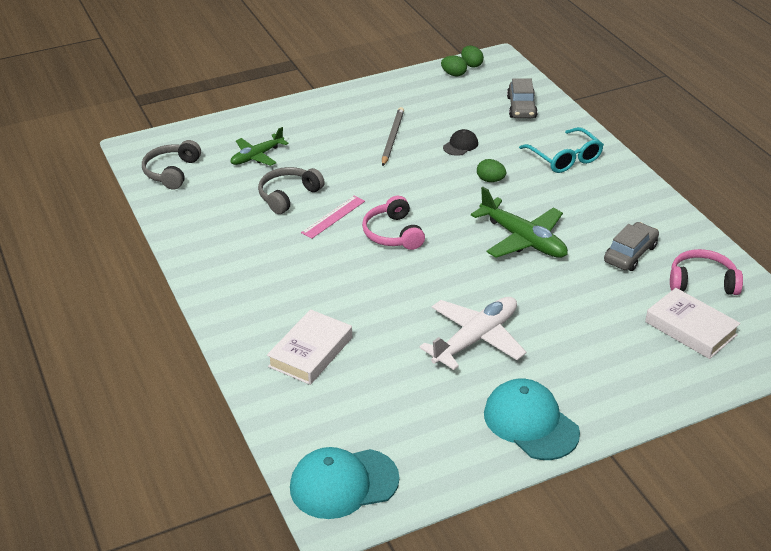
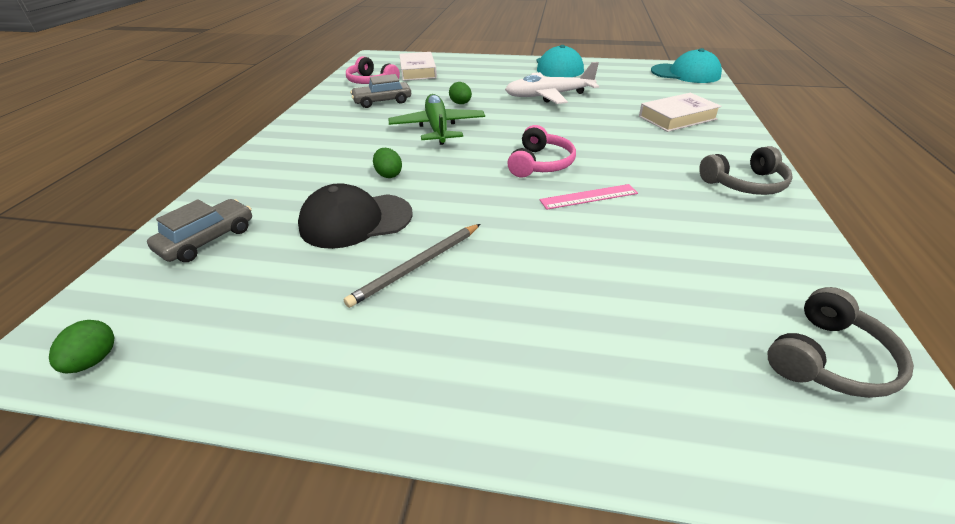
camera: 145 degrees left, 0 degrees up
green plane [230,127,289,166] -> none
grey headphones [258,167,325,214] -> grey headphones moved to [699,146,793,195]
green egg [441,55,467,76] -> green egg moved to [449,82,472,104]
black cap [443,129,478,156] -> black cap [298,183,413,249], size x1.96
turquoise glasses [519,127,604,173] -> none

